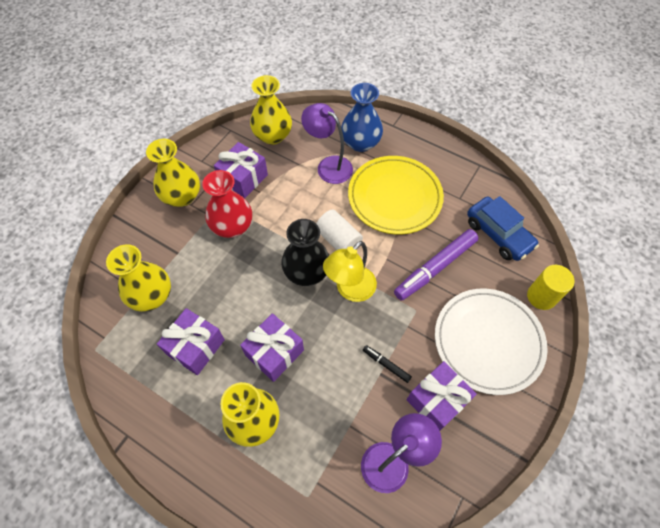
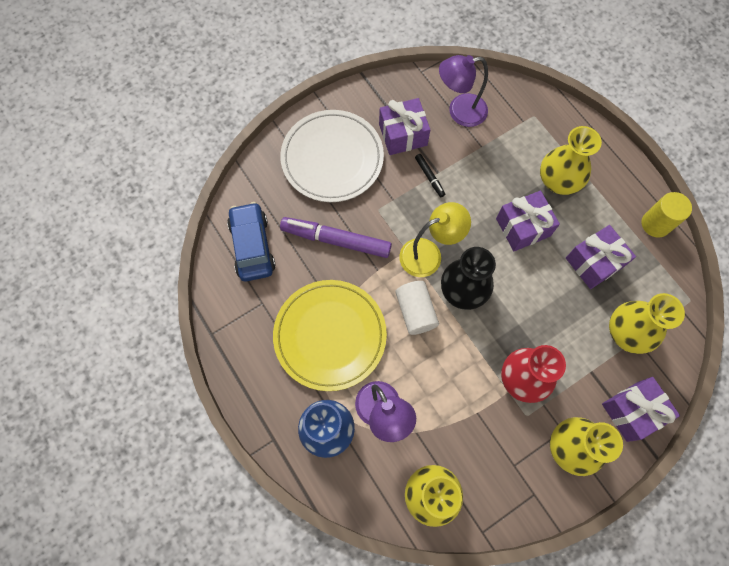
camera: 155 degrees left, 10 degrees up
purple gift [214,142,268,198] -> purple gift moved to [602,377,680,442]
purple marker [394,229,478,301] -> purple marker turned 150 degrees counterclockwise [280,217,392,258]
yellow cylinder [527,265,575,310] -> yellow cylinder moved to [642,192,692,238]

